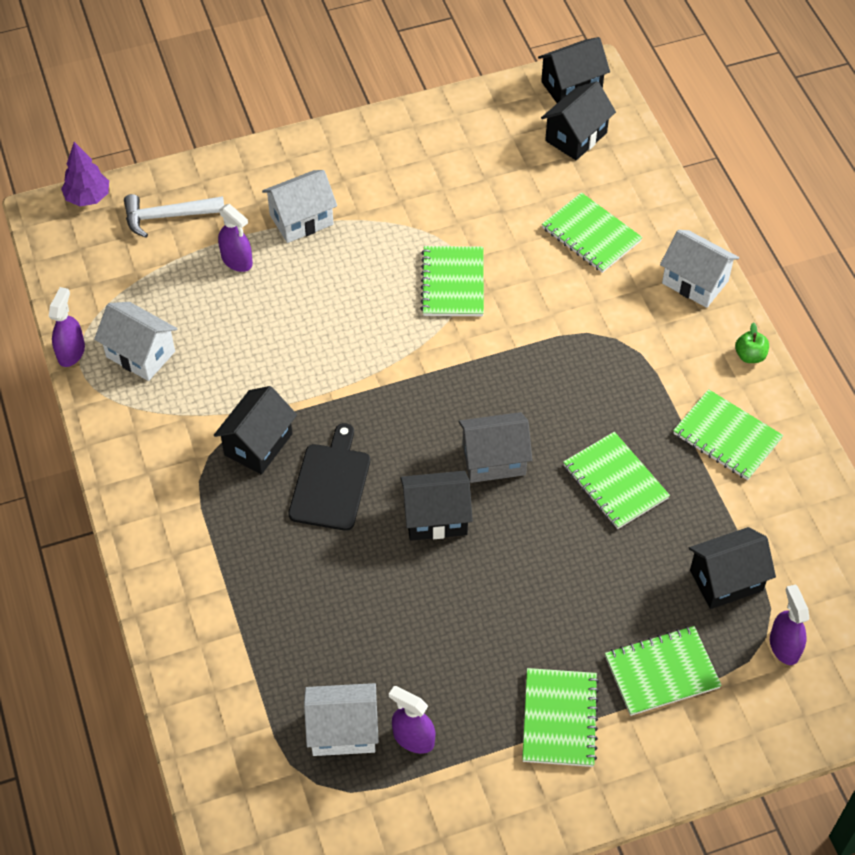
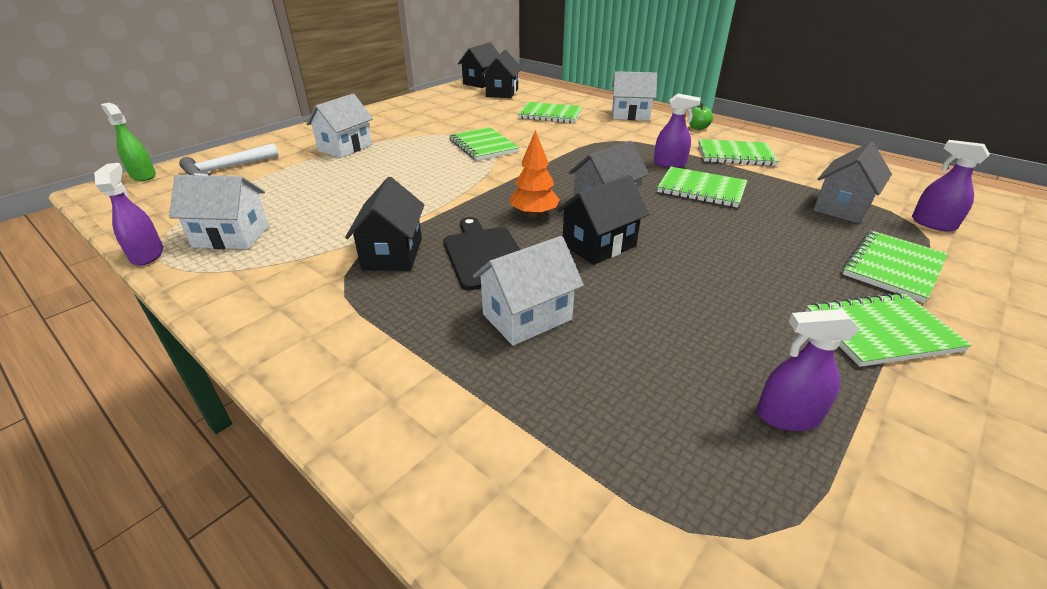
camera: 30 degrees left, 20 degrees down
purple tree [61,142,109,206] -> green spray bottle [101,103,156,181]
purple spray bottle [218,204,253,272] -> purple spray bottle moved to [654,93,701,168]
white house [304,683,379,756] -> white house moved to [473,236,584,346]
green notebook [522,668,599,767] -> green notebook turned 75 degrees counterclockwise [806,292,972,367]
black house [689,527,776,609] -> grey house [813,142,892,223]
none -> orange tree [510,130,560,217]

